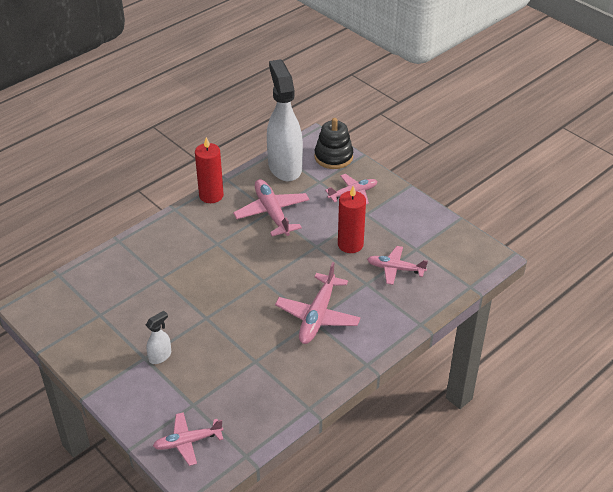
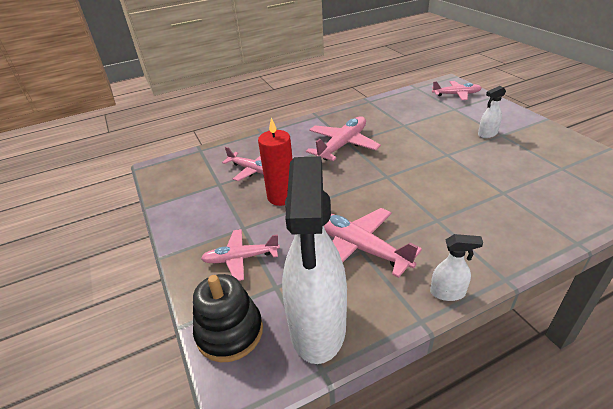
camera: 160 degrees left, 5 degrees down
red candle [195,137,224,203] -> white spray bottle [430,234,483,301]
pink plane [233,179,309,236] -> pink plane turned 135 degrees clockwise [324,208,422,278]

